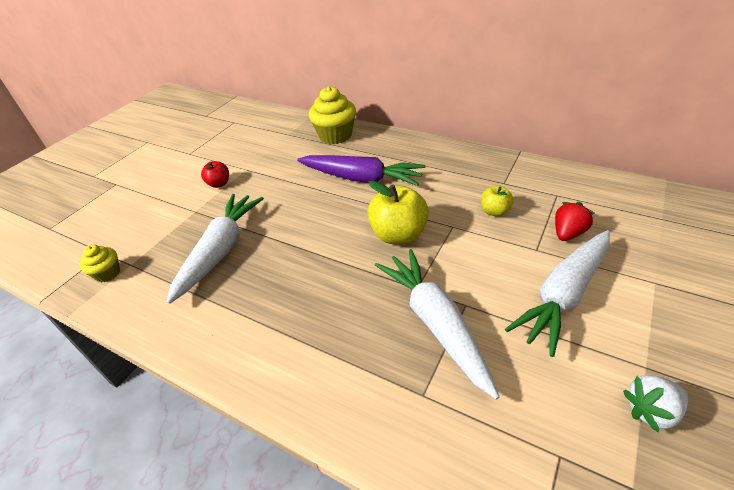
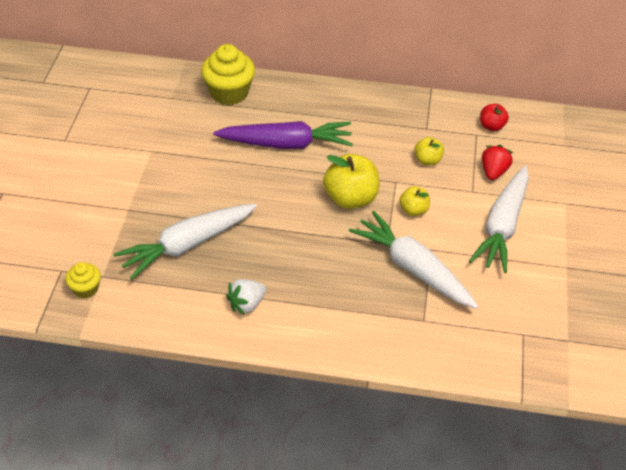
camera: 25 degrees left, 5 degrees up
white carrot [166,194,264,304] -> white carrot turned 120 degrees counterclockwise [114,204,257,280]
red apple [201,161,229,188] -> red apple moved to [480,104,509,131]
white strawberry [623,375,688,433] -> white strawberry moved to [226,279,266,315]
none -> yellow apple [399,186,430,216]

